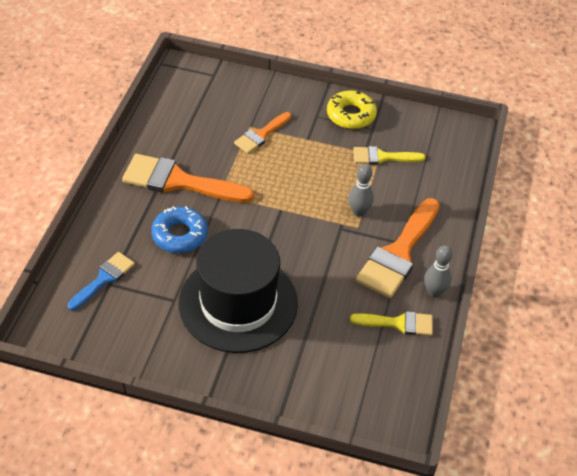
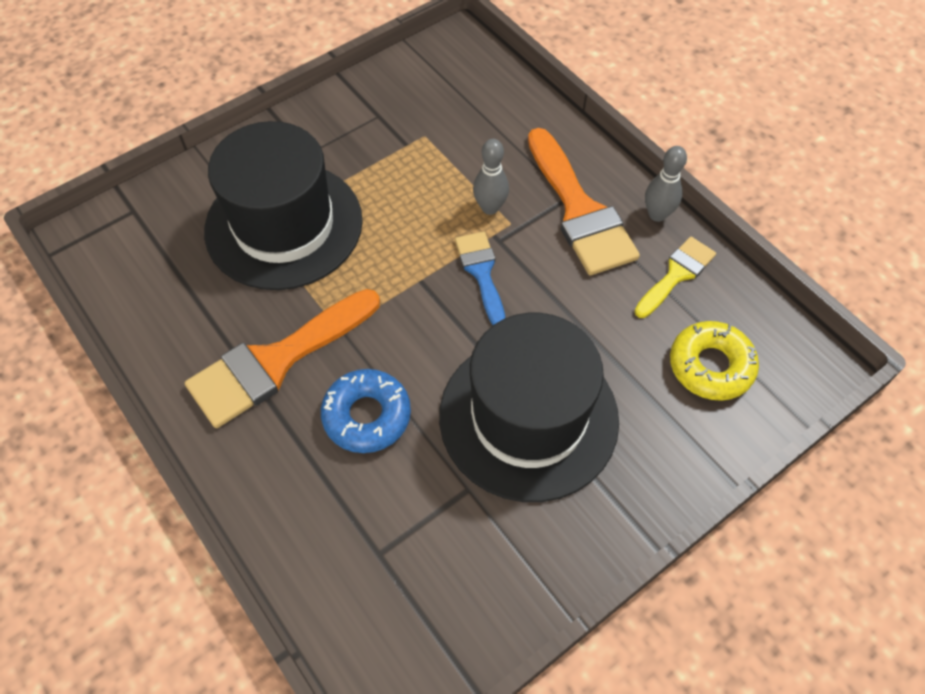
camera: 50 degrees left, 10 degrees up
blue brush [68,252,135,310] -> blue brush moved to [455,232,505,325]
orange brush [234,112,291,154] -> black hat [204,121,363,290]
yellow donut [327,90,377,129] -> yellow donut moved to [670,321,759,401]
yellow brush [353,146,425,165] -> none

